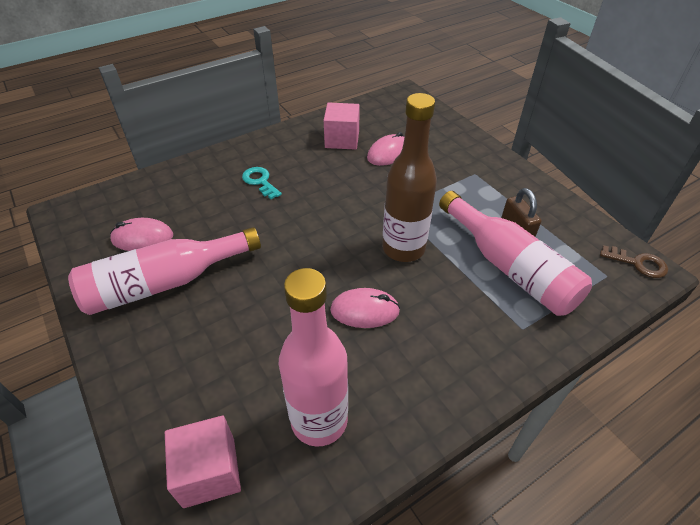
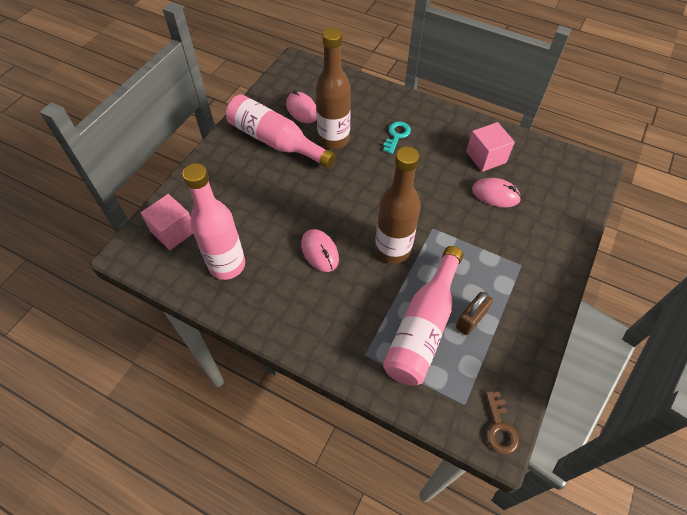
camera: 60 degrees right, 10 degrees up
none -> brown bottle [316,28,351,149]

